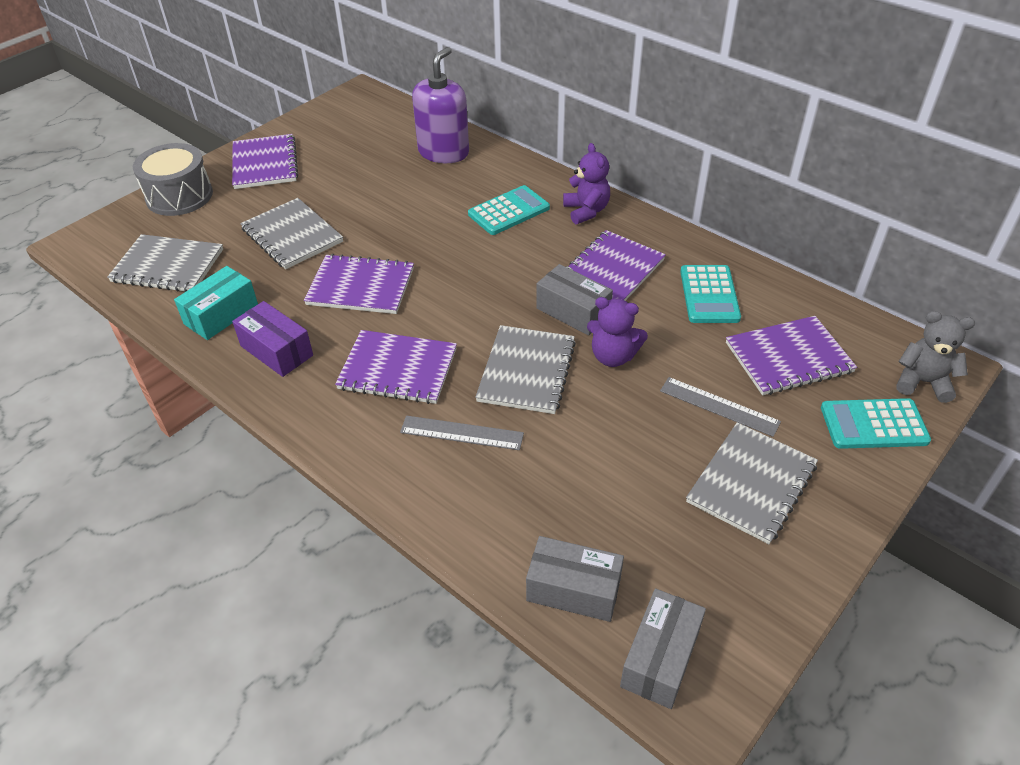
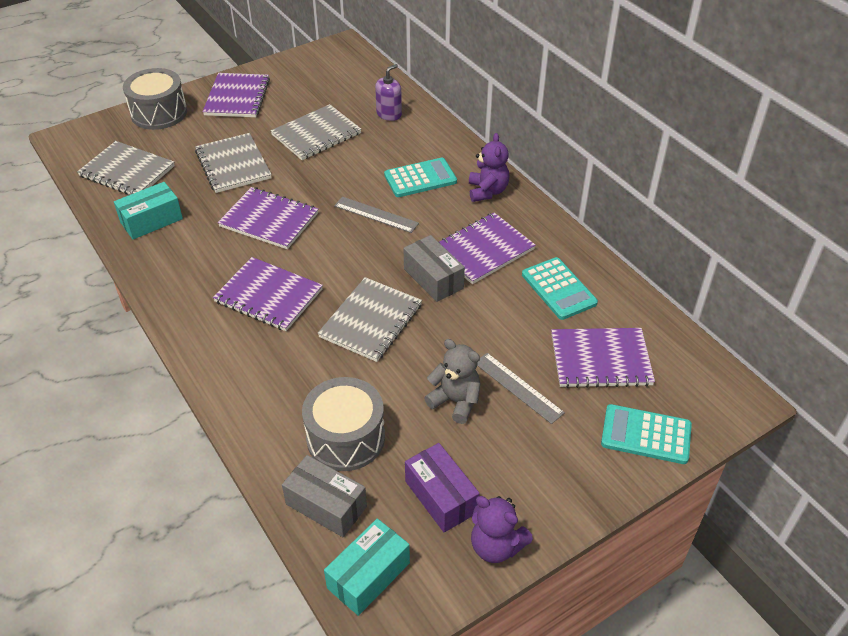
camera: 15 degrees right, 0 degrees up
purple box [232,301,313,377] -> purple box moved to [405,443,480,532]
grey ruler [400,416,524,450] -> grey ruler moved to [334,197,419,233]
purple soap dispenser [412,47,469,163] -> purple soap dispenser [375,64,402,121], size x0.58
purple teddy bear [587,297,648,367] -> purple teddy bear moved to [471,496,533,563]
grey box [620,588,706,709] -> turquoise box [324,519,410,616]
turquoise calculator [680,265,741,323] -> turquoise calculator turned 45 degrees counterclockwise [522,257,598,320]
grey notebook [686,422,818,544] -> grey notebook moved to [271,104,362,160]
grey teddy bear [897,311,975,403] -> grey teddy bear moved to [424,339,481,424]
none -> grey drum [302,377,385,471]

